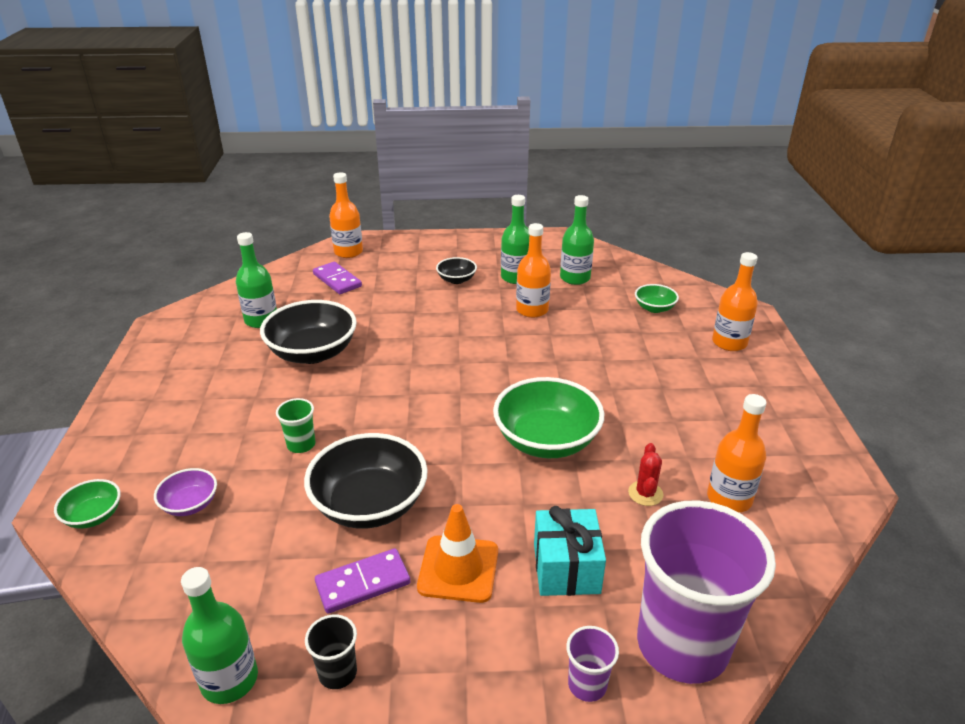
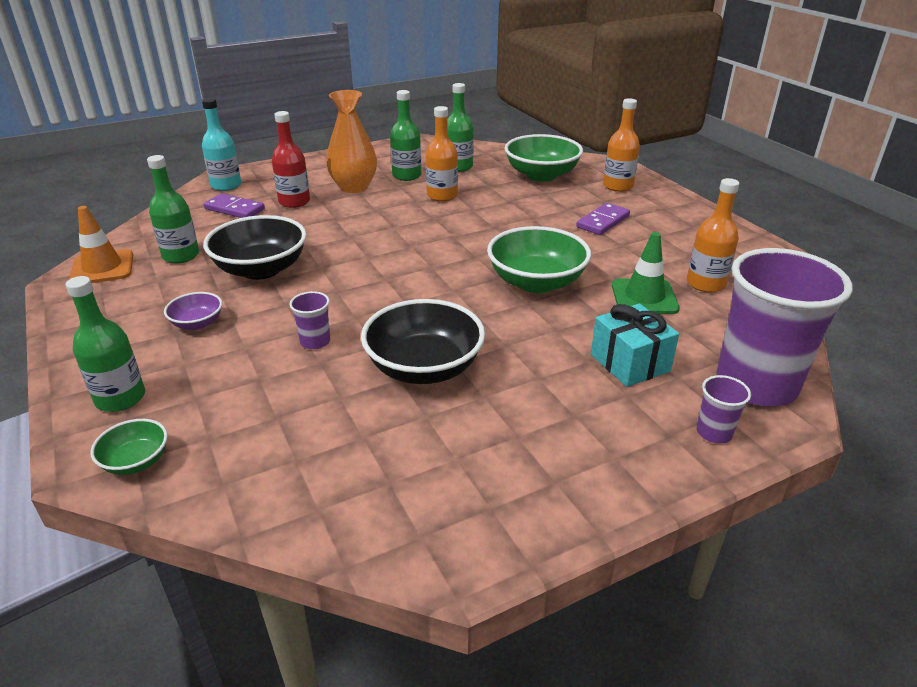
camera: 25 degrees left, 0 degrees up
purple bowl [154,468,217,516] -> purple bowl moved to [164,292,222,330]
green bottle [181,567,258,704] -> green bottle moved to [66,276,145,412]
green cup [276,398,315,453] -> purple cup [290,291,330,349]
black cup [305,614,357,689] -> none
purple domino [315,548,410,614] -> purple domino moved to [576,203,630,235]
orange bottle [329,173,363,258] -> turquoise bottle [202,98,241,191]
orange traffic cone [417,504,498,603] -> orange traffic cone moved to [69,206,133,283]
black bowl [436,257,477,284] -> orange vase [326,90,377,193]
red cactus [628,443,663,506] -> green traffic cone [612,232,680,314]
green bowl [635,284,679,313] -> green bowl [504,134,583,182], size x1.99
none -> red bottle [272,111,310,208]

